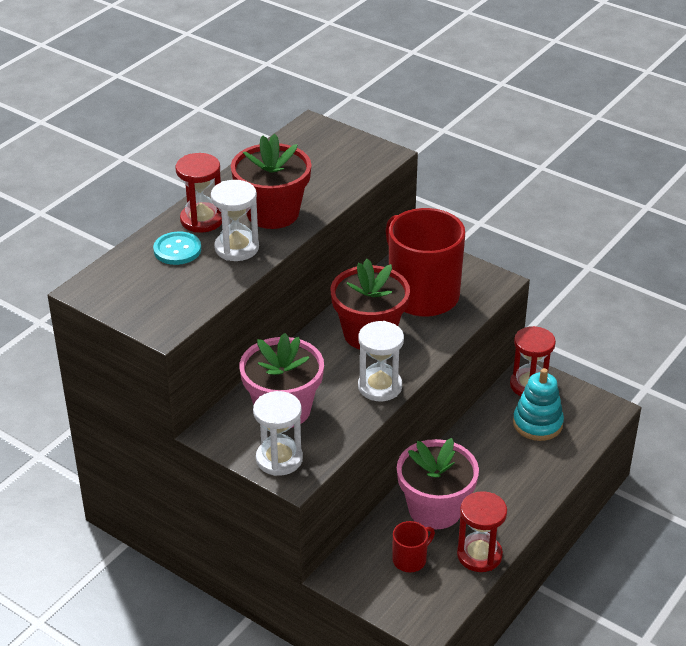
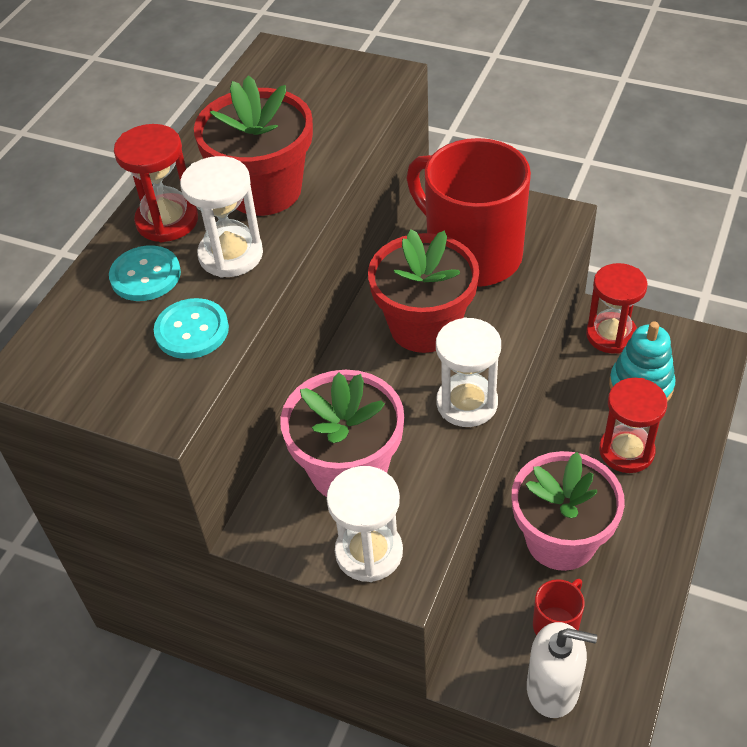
camera: 10 degrees left, 10 degrees up
red hourglass [457,491,507,572] -> red hourglass moved to [599,378,667,473]
none -> turquoise button [154,298,229,359]
none -> white soap dispenser [527,622,597,718]

